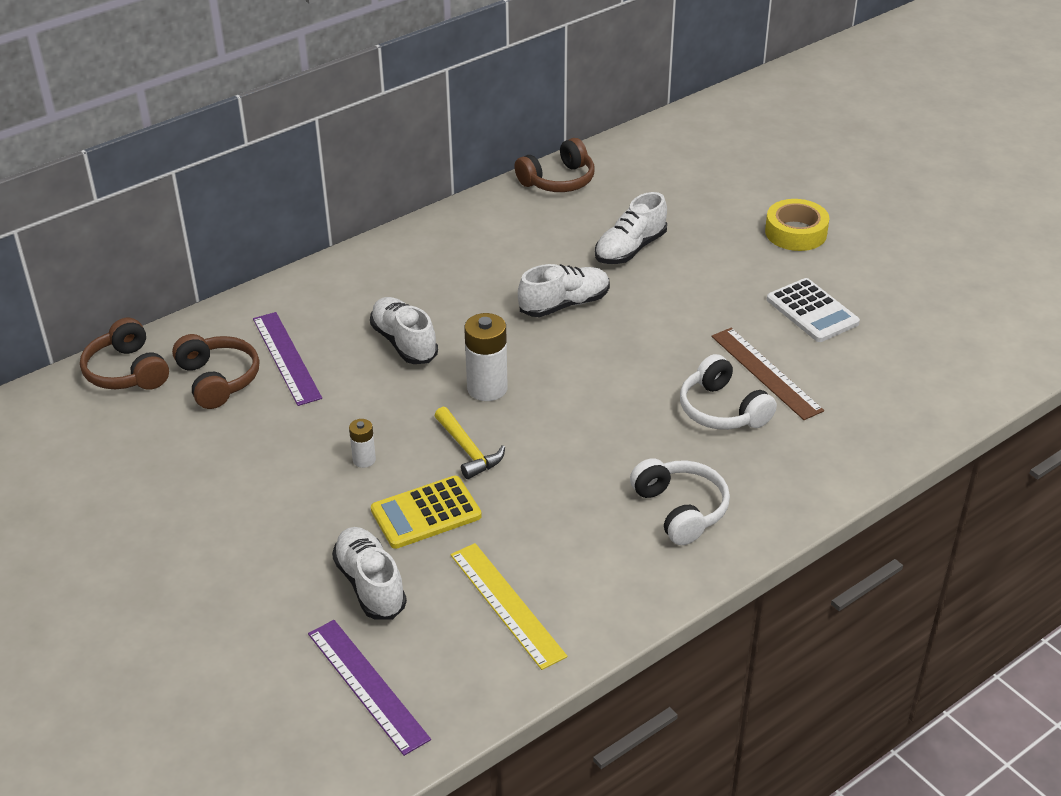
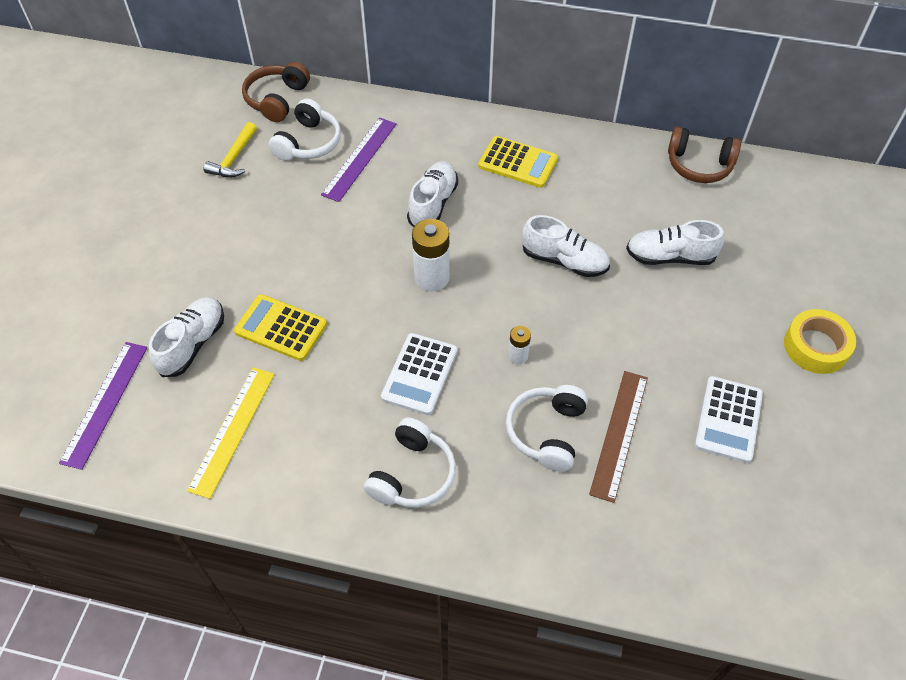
camera: 50 degrees right, 15 degrees up
brown headphones [172,334,259,409] -> white headphones [269,98,341,161]
white battery [349,419,376,468] -> white battery moved to [508,326,531,364]
yellow hammer [434,407,505,479] -> yellow hammer moved to [204,122,257,178]
none -> white calculator [381,333,457,415]
none -> yellow calculator [478,136,558,188]

